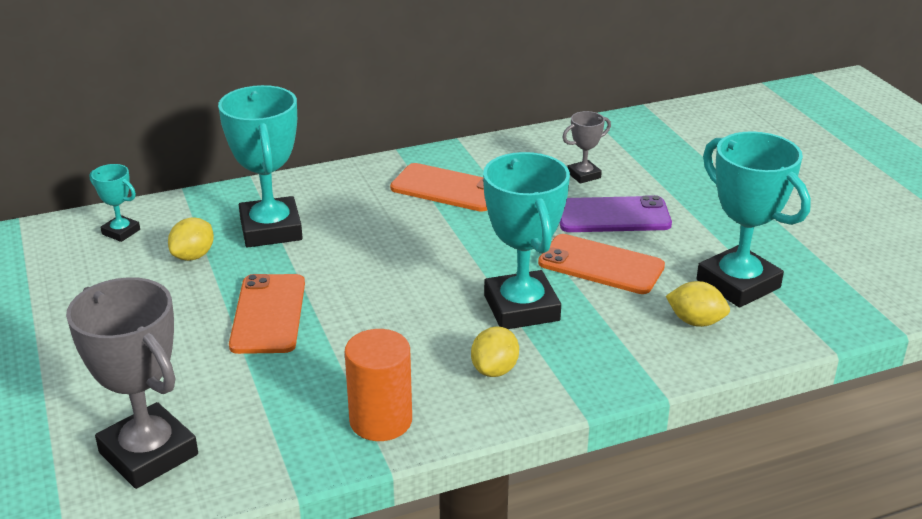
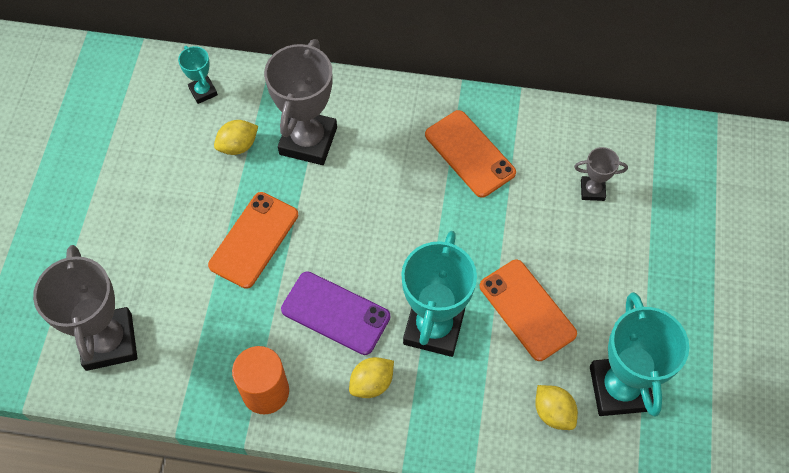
camera: 30 degrees right, 30 degrees up
turquoise trophy [218,85,303,247] -> grey trophy [264,39,337,165]
purple phone [559,195,672,232] -> purple phone moved to [281,271,390,355]

